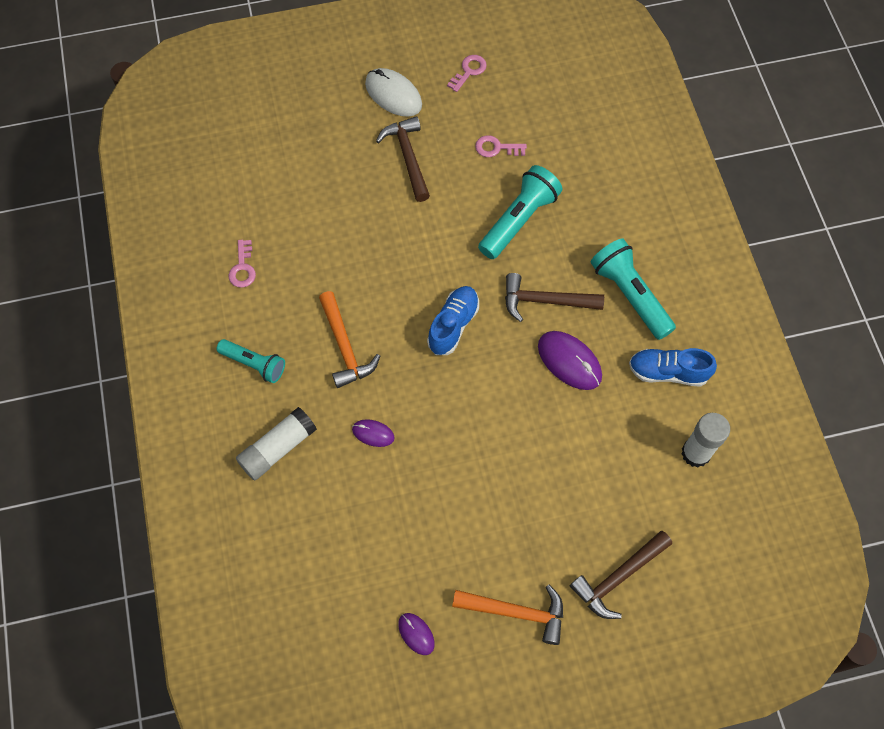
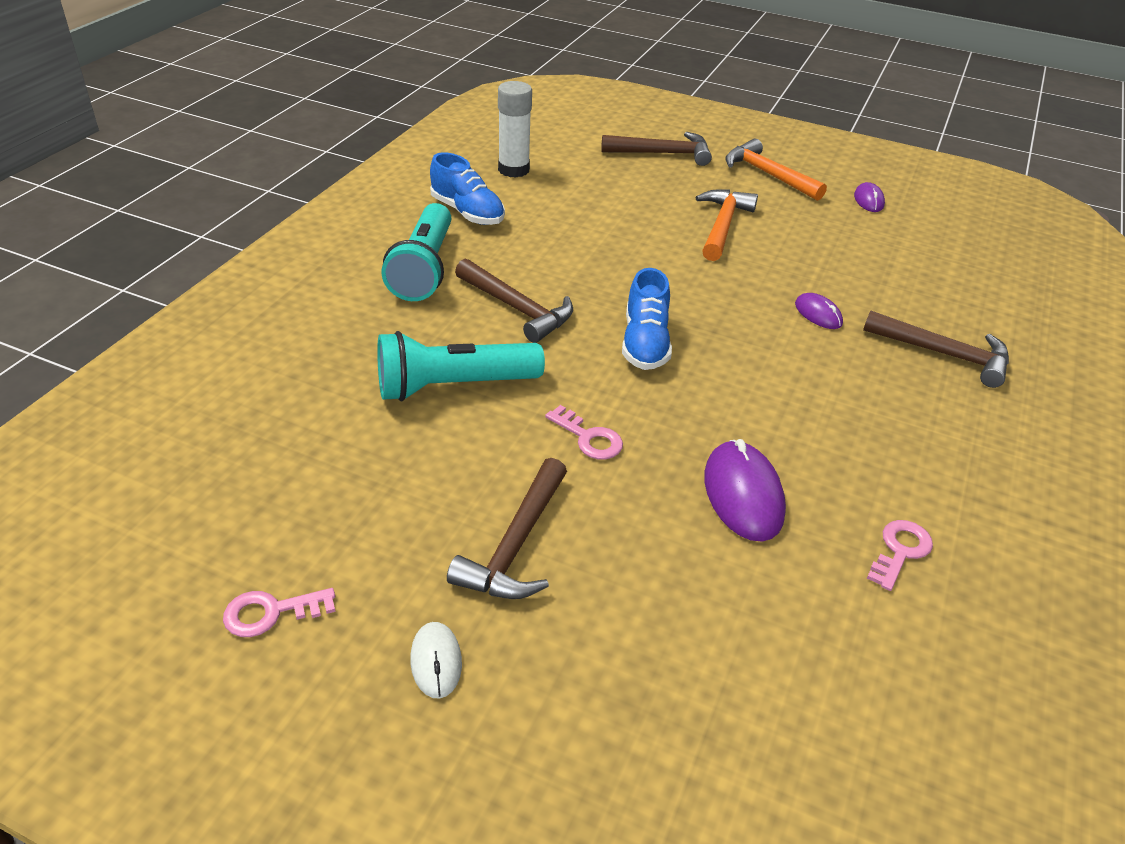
camera: 145 degrees left, 25 degrees down
turquoise flashlight [217,339,285,383] -> none
white glue stick [236,407,317,481] -> brown hammer [863,311,1009,388]
orange hammer [319,291,380,388] -> orange hammer moved to [695,189,758,261]
white mouse [365,68,422,117] -> white mouse [410,622,462,699], size x0.56
blue shoe [427,286,479,355] -> blue shoe turned 60 degrees counterclockwise [622,268,672,370]
pink key [475,135,527,157] -> pink key moved to [545,405,623,460]
purple mouse [538,331,602,390] -> purple mouse moved to [704,439,786,541]

